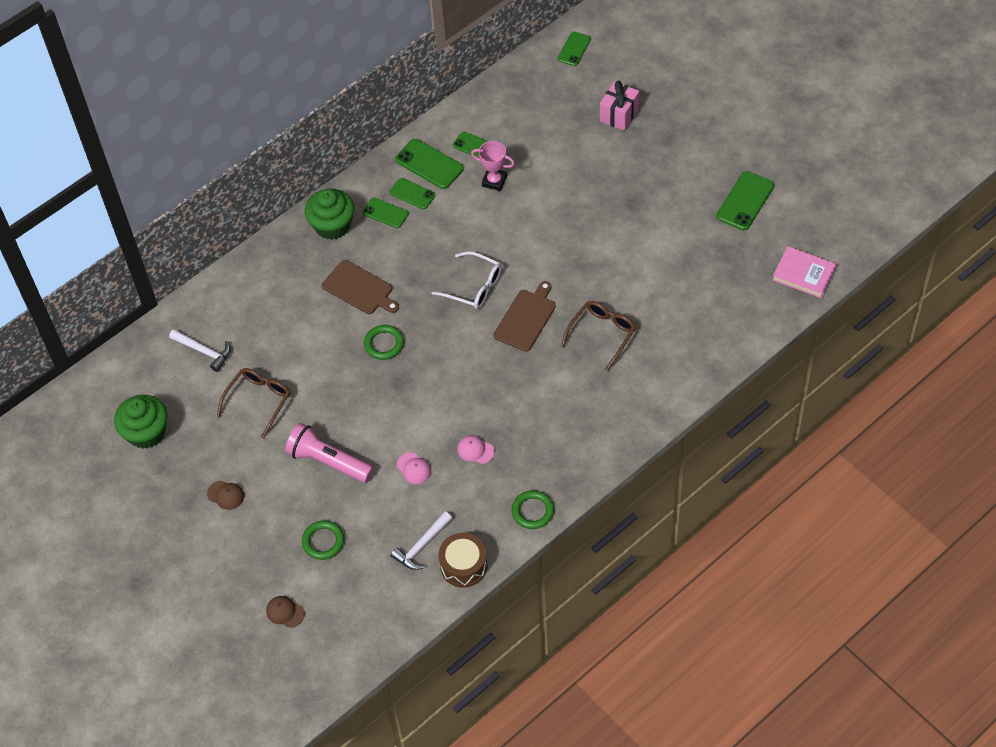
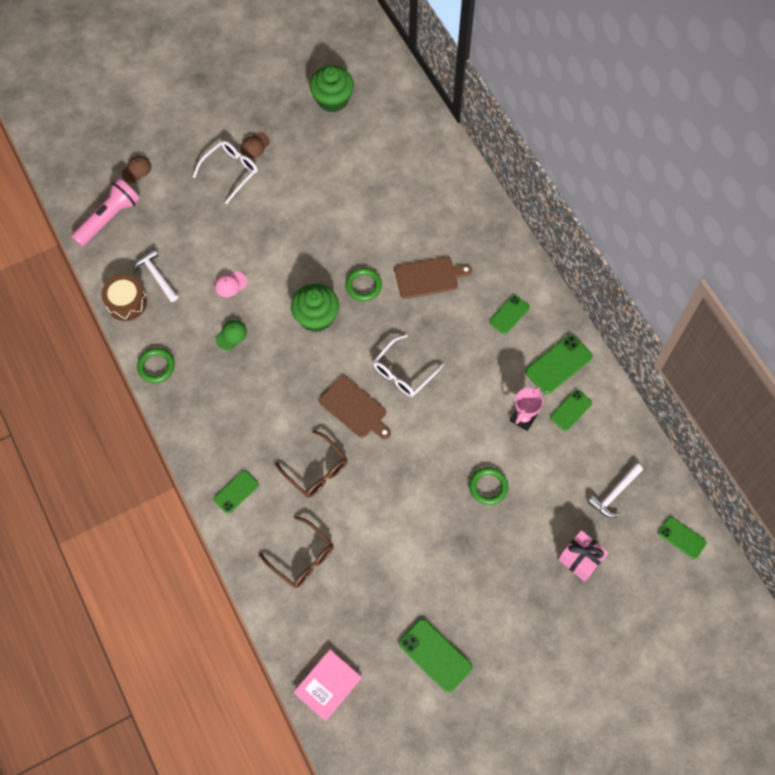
camera: 100 degrees right, 10 degrees up
white hammer [169,329,231,372] -> white hammer moved to [587,463,643,518]
brown glasses [217,368,291,438] -> brown glasses moved to [259,516,334,588]
pink flashlight [285,423,374,483] -> pink flashlight moved to [71,178,140,246]
green ring [302,520,344,560] -> green ring moved to [469,467,508,505]
green cupcake [305,189,354,240] -> green cupcake moved to [291,284,339,332]
brown cutting board [322,260,399,314] -> brown cutting board turned 150 degrees counterclockwise [395,257,472,299]
green phone [390,178,435,209] -> green phone moved to [214,470,259,514]
pink cap [457,435,495,464] -> green cap [216,320,247,350]
none -> white glasses [193,141,258,204]

